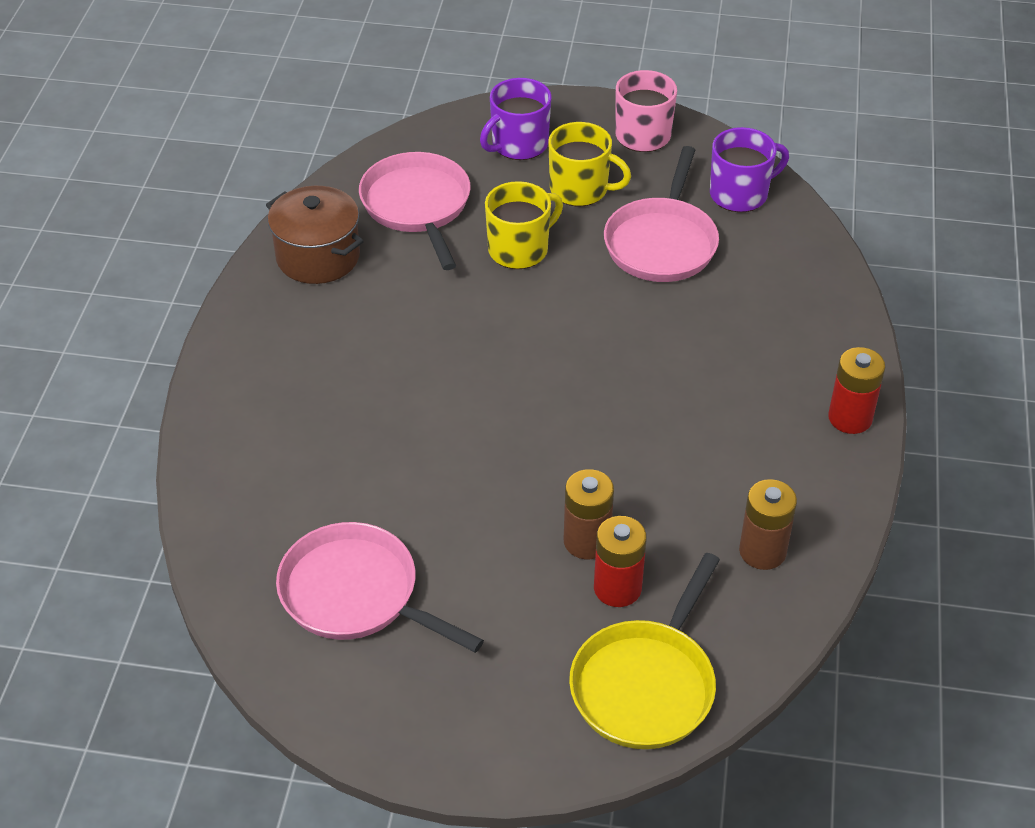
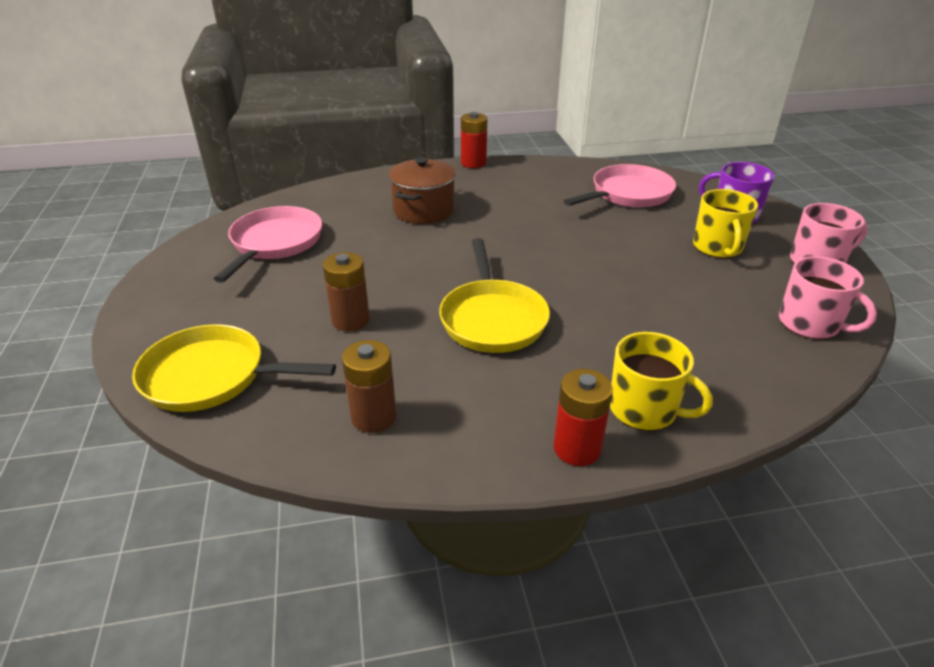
camera: 70 degrees right, 10 degrees down
brown pot [266,186,364,284] -> brown pot moved to [388,157,456,224]
yellow mug [485,181,563,269] -> yellow mug moved to [610,332,713,431]
red battery [594,516,647,607] -> red battery moved to [461,112,487,168]
pink pan [604,146,719,282] -> none
purple mug [710,127,789,212] -> pink mug [779,256,877,339]
none -> yellow pan [439,238,550,353]

